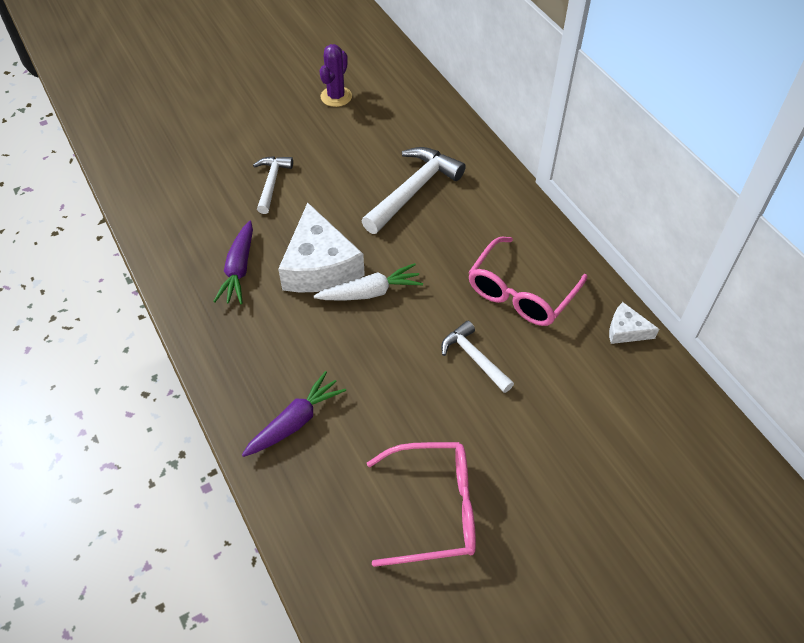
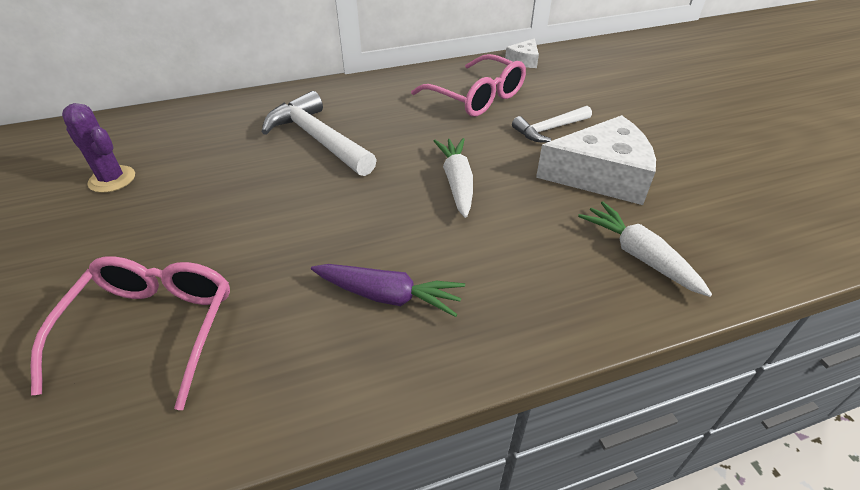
camera: 80 degrees left, 10 degrees down
purple carrot [242,371,346,457] -> white carrot [578,201,712,297]
white hammer [253,156,293,214] -> none
white cheese [278,203,365,293] -> white cheese moved to [536,115,656,205]
pink glasses [367,442,476,567] -> pink glasses moved to [31,256,230,410]

